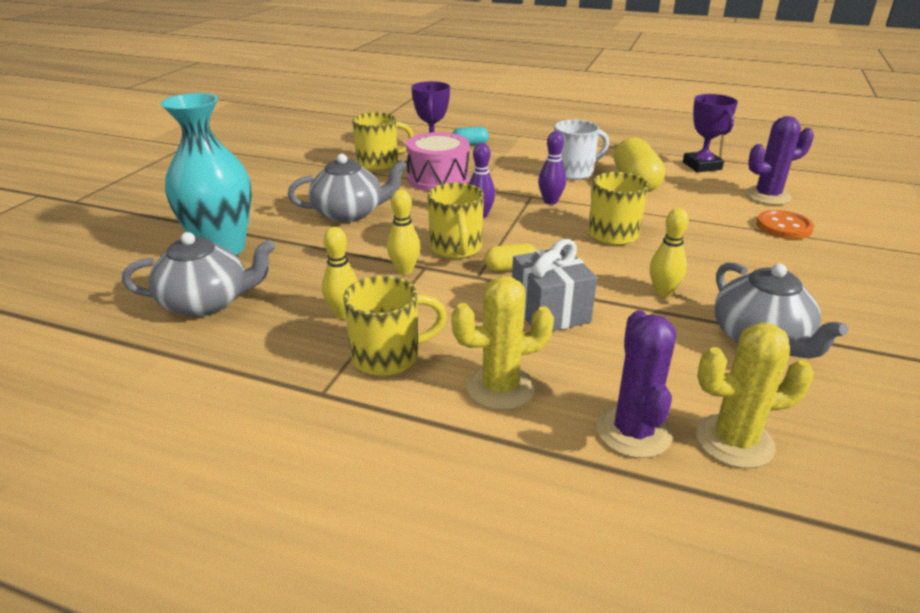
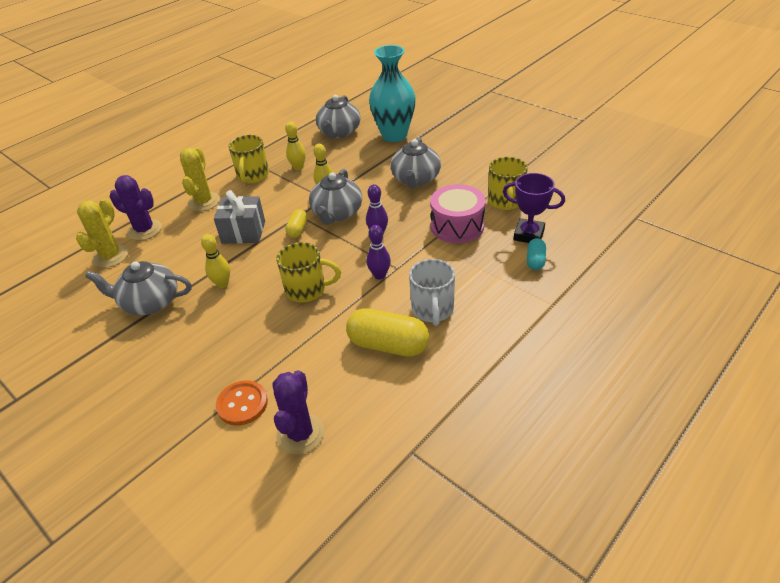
camera: 115 degrees right, 10 degrees up
yellow mug [428,183,484,259] -> grey teapot [309,169,362,225]
purple trophy [683,94,738,172] -> none

